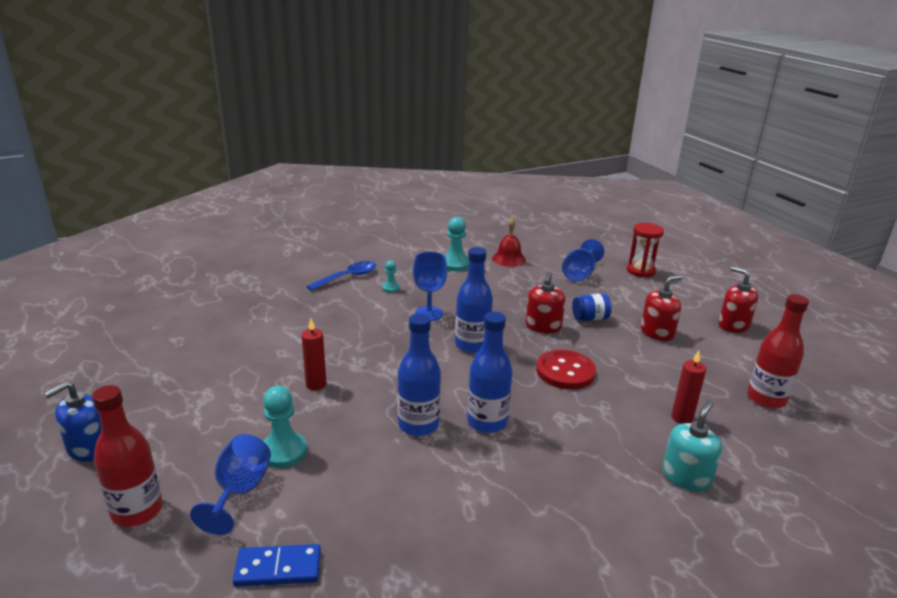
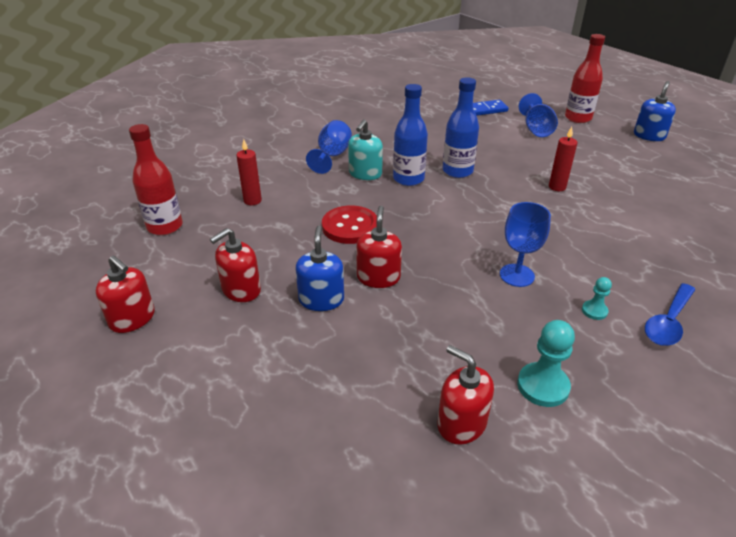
camera: 170 degrees right, 10 degrees up
turquoise pawn [263,386,307,468] -> none
blue bottle [455,247,493,353] -> none
red bell [492,218,526,267] -> red soap dispenser [438,345,494,445]
blue goblet [562,239,604,281] -> blue goblet moved to [306,120,352,174]
blue jar [572,293,612,321] -> blue soap dispenser [296,226,344,311]
red hourglass [627,223,664,278] -> none
turquoise soap dispenser [662,400,722,491] -> turquoise soap dispenser moved to [348,119,383,180]

